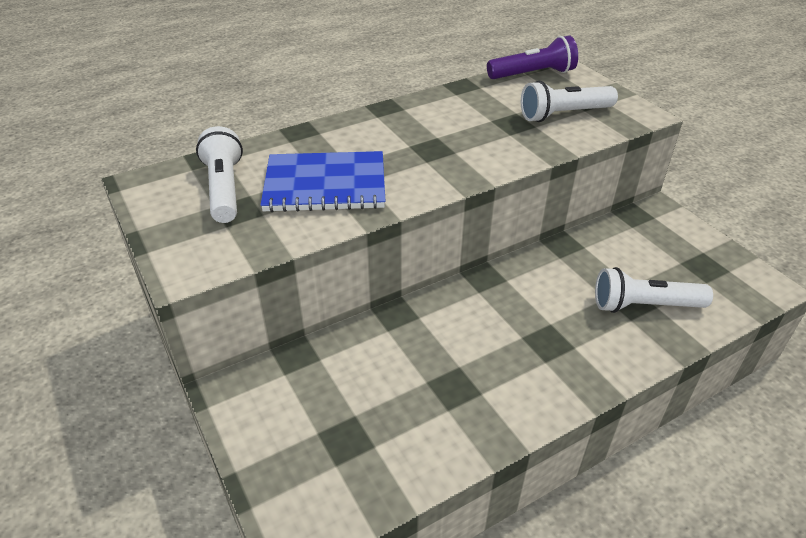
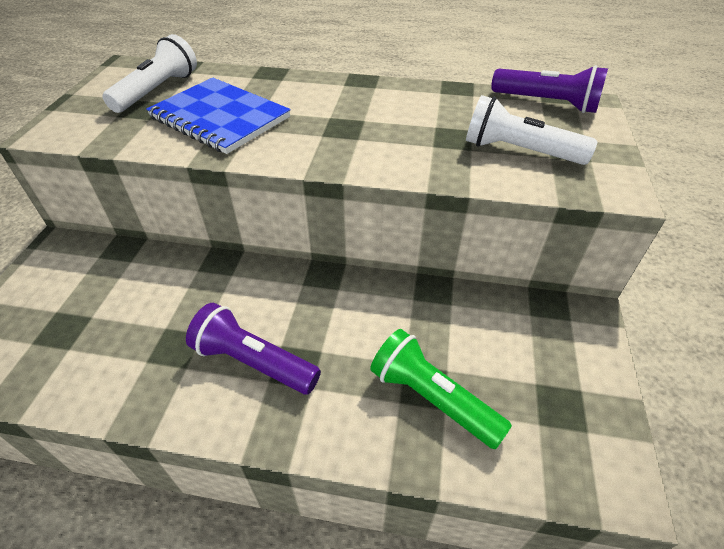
camera: 40 degrees right, 5 degrees up
white flashlight [595,267,713,313] -> green flashlight [370,329,512,449]
none -> purple flashlight [186,303,321,394]

